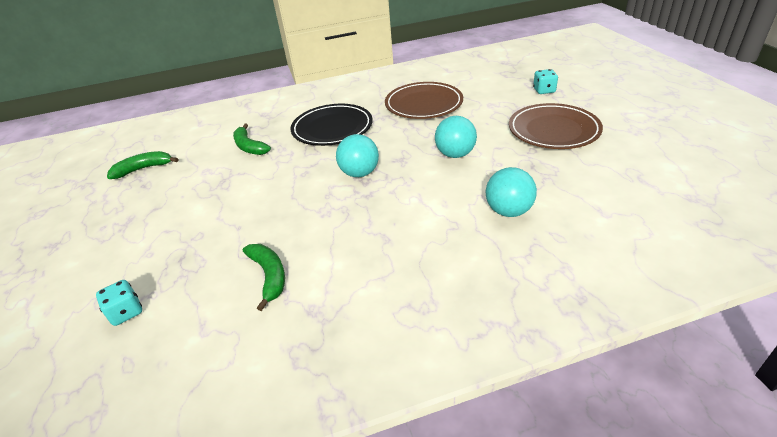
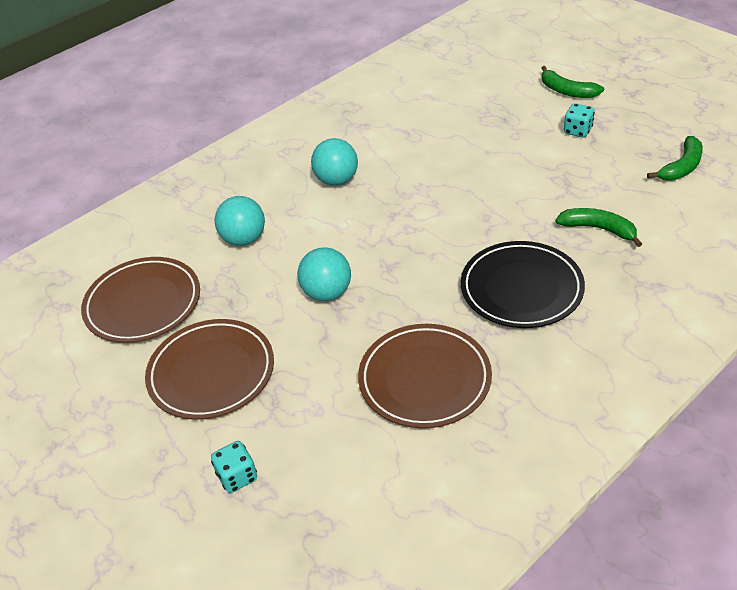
camera: 155 degrees right, 5 degrees up
turquoise dice [96,280,142,326] -> turquoise dice moved to [564,103,595,138]
green banana [243,244,285,311] -> green banana moved to [542,66,604,98]
turquoise ball [336,134,379,177] -> turquoise ball moved to [311,138,358,186]
none -> brown plate [81,257,200,343]

